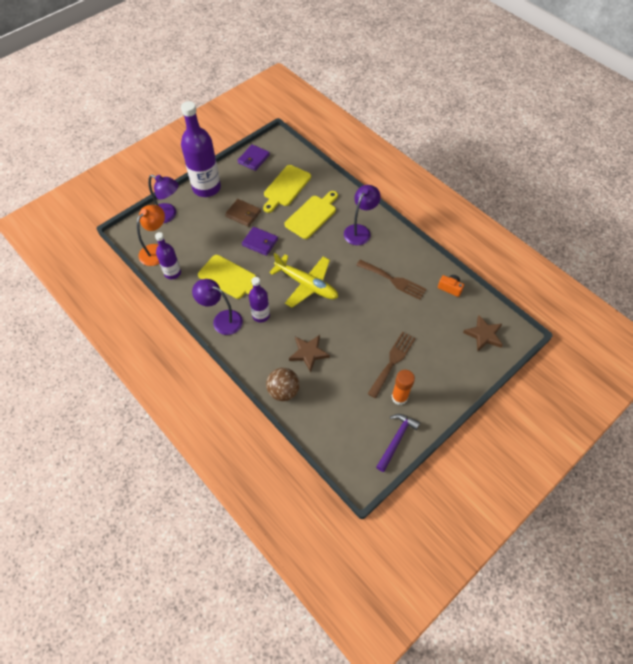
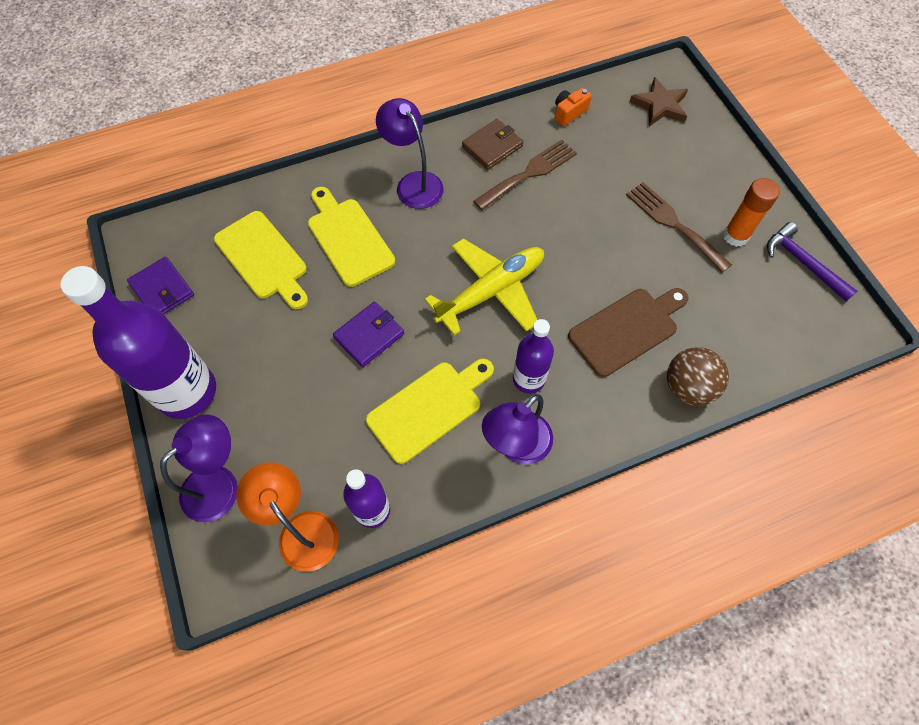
camera: 70 degrees left, 5 degrees up
brown wallet [225,199,261,227] -> brown wallet moved to [462,119,523,170]
brown star [289,335,330,372] -> brown cutting board [568,288,689,377]

